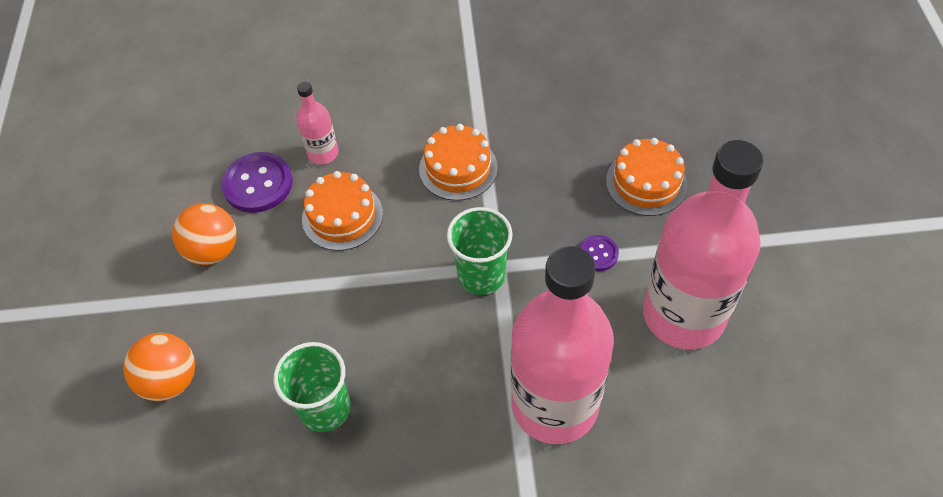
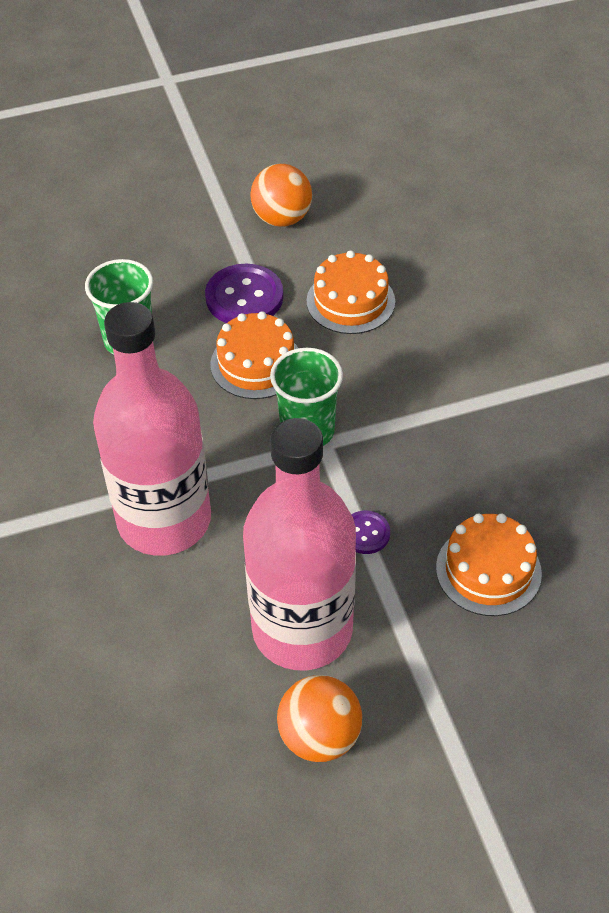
camera: 75 degrees right, 5 degrees down
orange ball [123,333,195,401] -> orange ball moved to [277,675,362,762]
purple button [221,152,293,213] -> purple button moved to [205,264,283,323]
pink bottle [296,81,339,164] -> none
orange cake [419,124,498,201] -> orange cake moved to [210,311,298,399]

